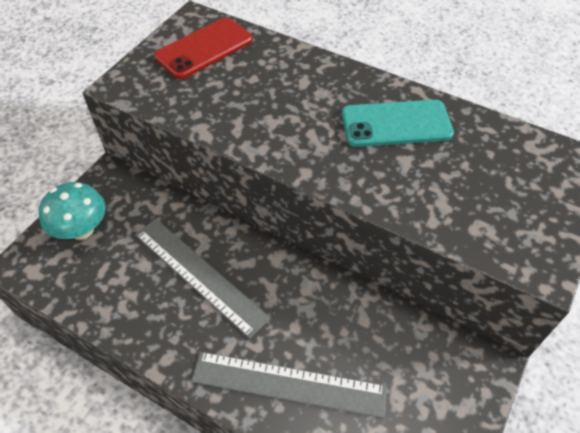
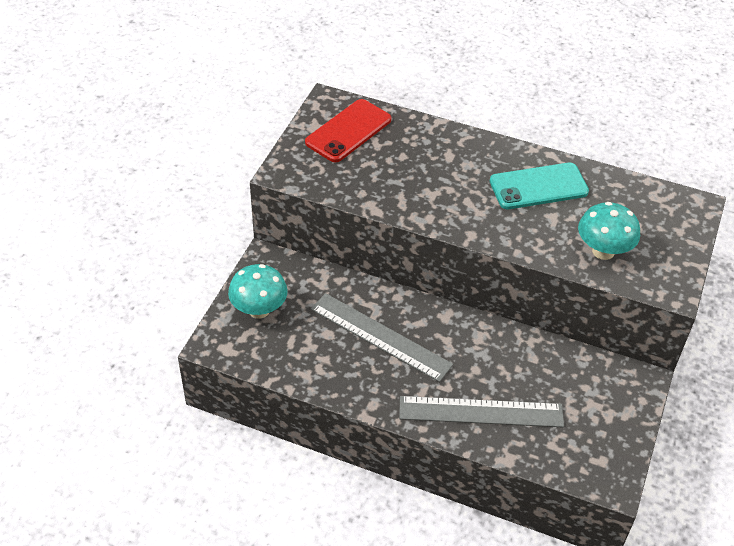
camera: 10 degrees left, 5 degrees down
none -> turquoise mushroom [578,202,640,260]

